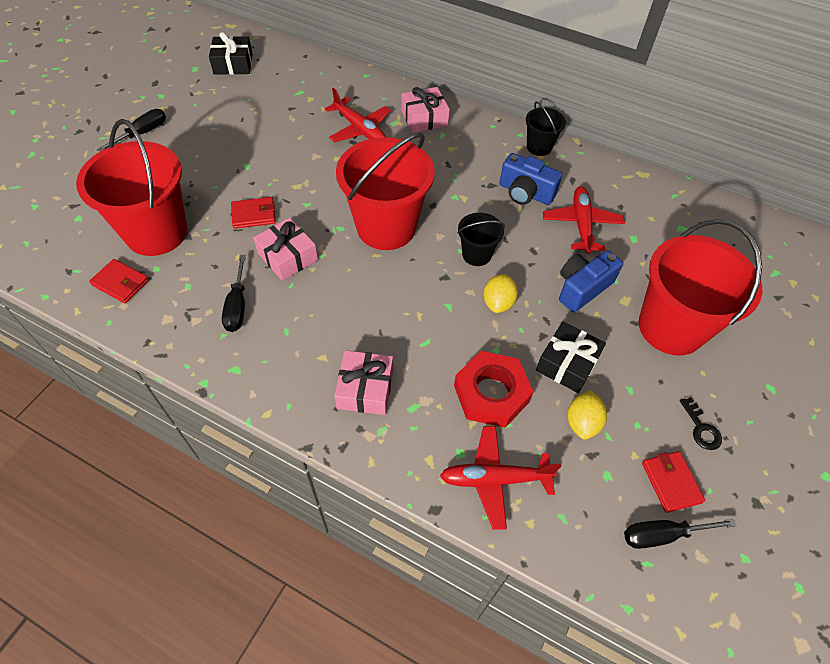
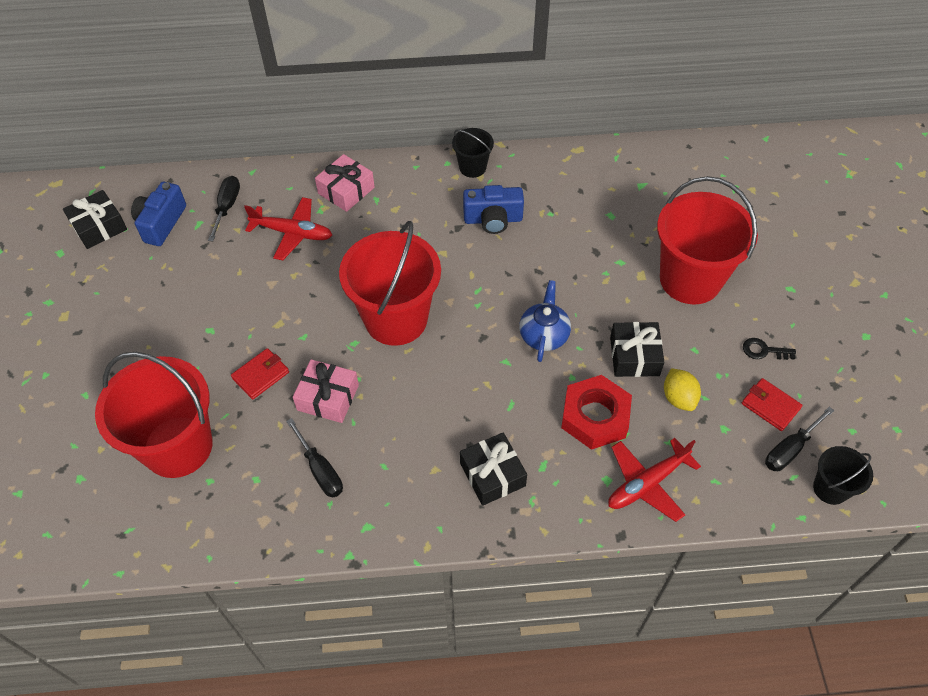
camera: 30 degrees left, 0 degrees up
red wallet [89,259,149,303] -> none
black screwdriver [97,109,166,152] -> black screwdriver moved to [208,176,240,241]
pink gift [334,350,393,415] -> black gift [460,432,527,506]
black bucket [457,213,505,266] -> black bucket moved to [813,446,873,505]
yellow lemon [484,274,518,313] -> blue teapot [519,280,571,362]
red plane [543,186,625,254] -> none
blue camera [559,250,623,312] -> blue camera moved to [131,182,186,246]
black key [680,397,722,450] -> black key turned 150 degrees clockwise [743,338,796,360]

